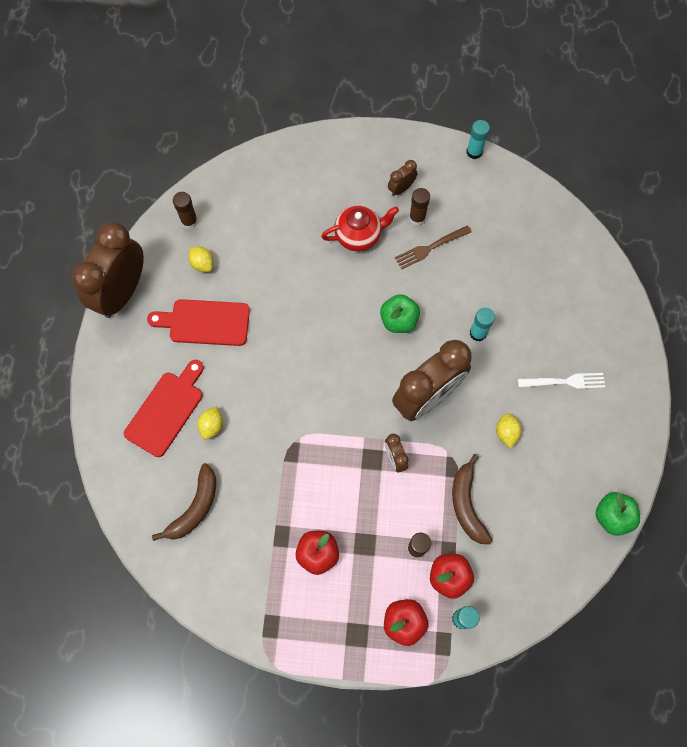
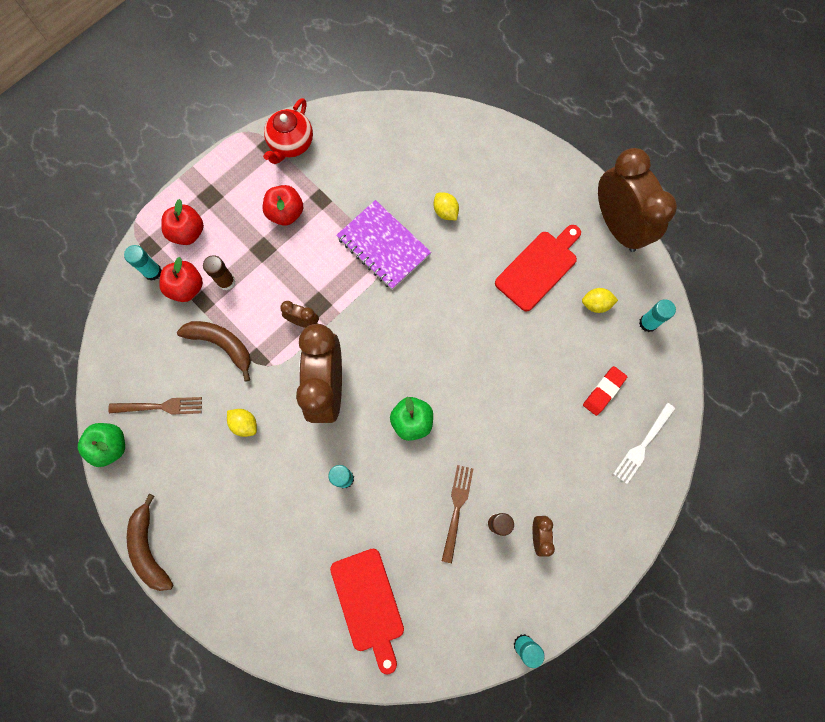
camera: 130 degrees right, 5 degrees up
red cutting board [124,360,204,457] -> red cutting board moved to [330,549,404,675]
brown banana [152,463,216,541] -> brown banana moved to [127,494,174,591]
brown glue stick [173,192,198,229] -> turquoise glue stick [639,299,676,332]
red teapot [321,205,399,251] -> red teapot moved to [263,98,313,164]
white fork [518,373,605,389] -> white fork moved to [613,403,675,484]
none -> brown fork [108,397,202,415]
none -> purple notebook [336,200,431,290]
none -> red eraser [583,366,627,416]

